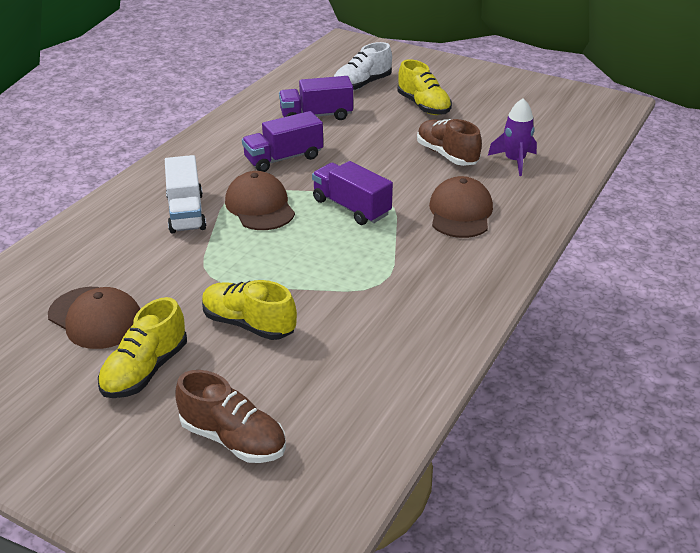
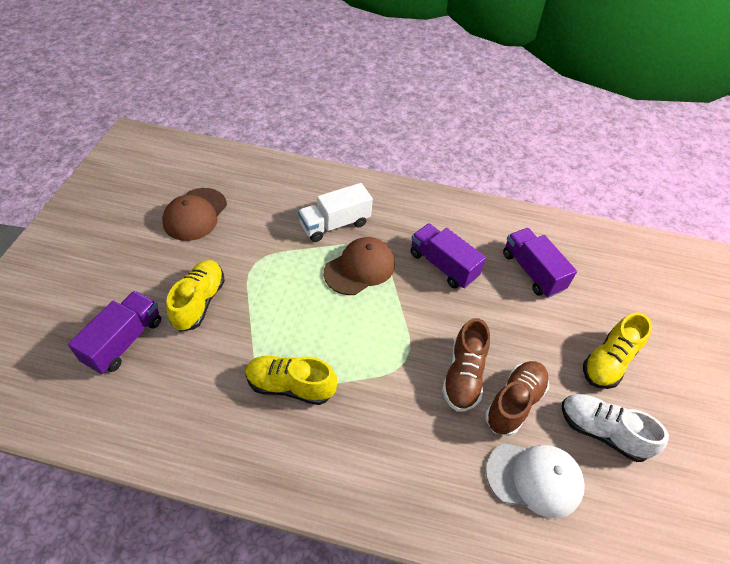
camera: 70 degrees right, 15 degrees up
yellow shoe [98,297,187,398] -> yellow shoe moved to [245,356,337,405]
brown shoe [175,370,286,463] -> brown shoe moved to [442,318,490,411]
purple truck [312,161,393,225] -> purple truck moved to [68,291,161,374]
white shoe [334,42,392,91] -> white shoe moved to [562,394,669,462]
brown cap [429,176,493,238] -> none
purple rocket [488,98,537,176] -> white cap [486,443,585,518]

